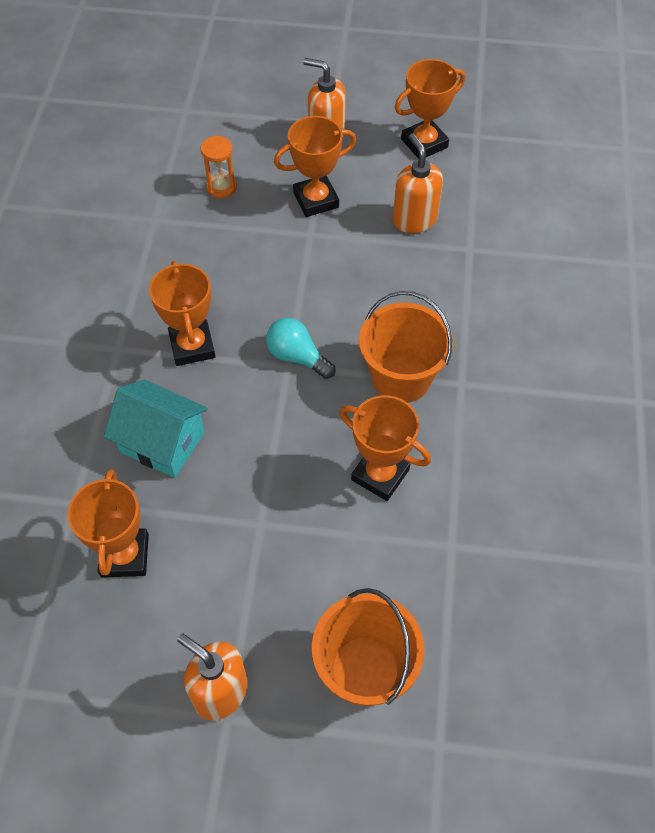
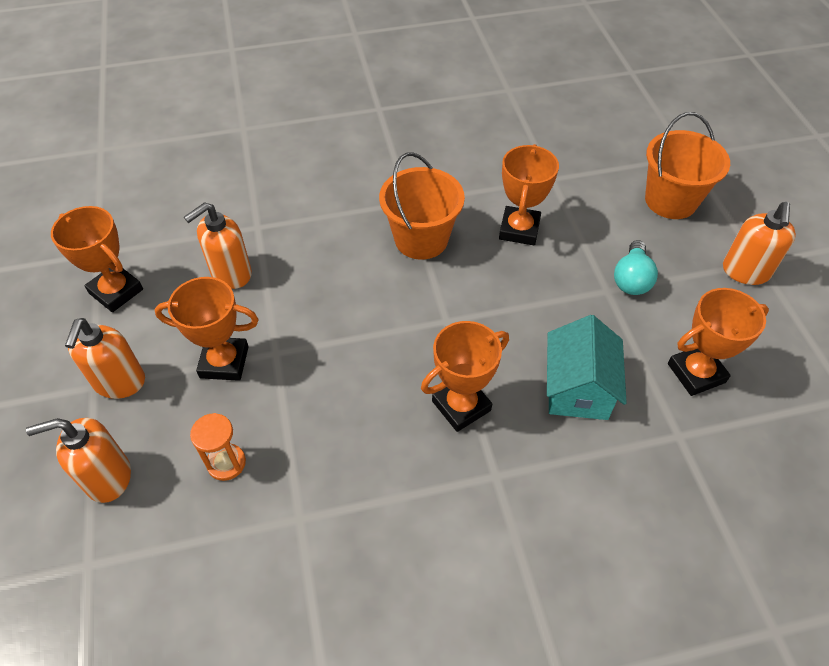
camera: 110 degrees left, 5 degrees down
turquoise light bulb [266,318,336,379] -> turquoise light bulb moved to [614,240,658,295]
orange trophy [274,116,356,217] -> orange trophy turned 45 degrees counterclockwise [155,277,259,381]
none -> orange soap dispenser [26,418,131,503]

